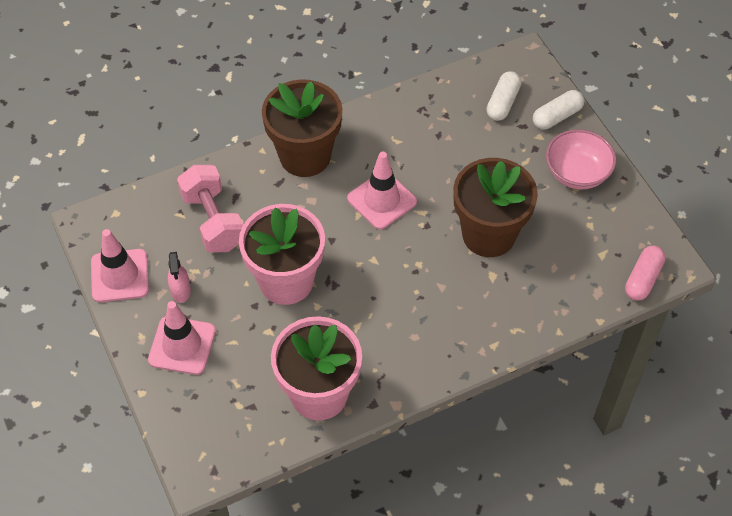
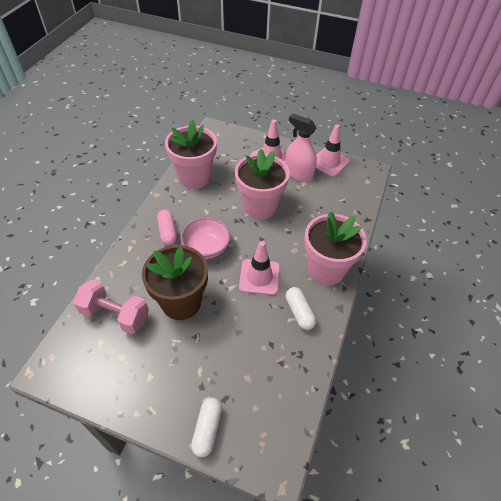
camera: 135 degrees right, 5 degrees down
pink spray bottle [168,252,191,303] -> pink spray bottle [285,113,317,182], size x1.80
pink dumbbell [177,165,244,253] -> pink dumbbell moved to [73,279,149,334]
brown flower pot [262,79,343,177] -> pink flower pot [304,211,367,285]
white capsule [486,71,521,121] -> white capsule moved to [285,287,316,330]
pink bowl [546,129,616,190] -> pink bowl moved to [181,218,231,259]
pink capsule [625,246,666,301] -> pink capsule moved to [157,210,177,245]

